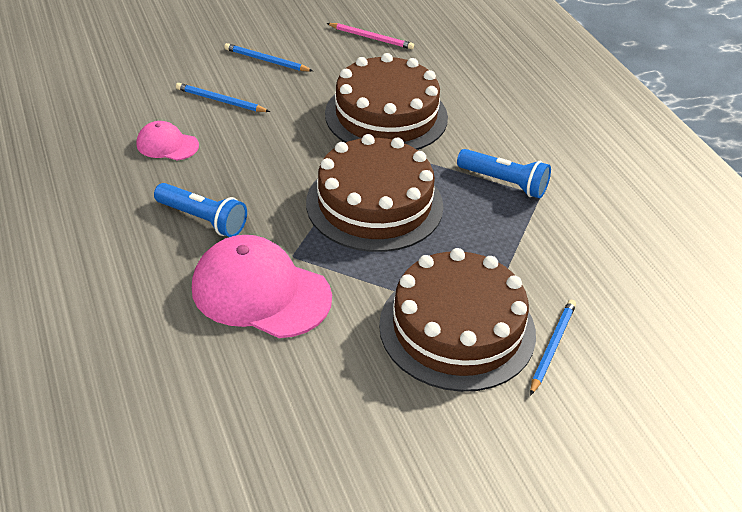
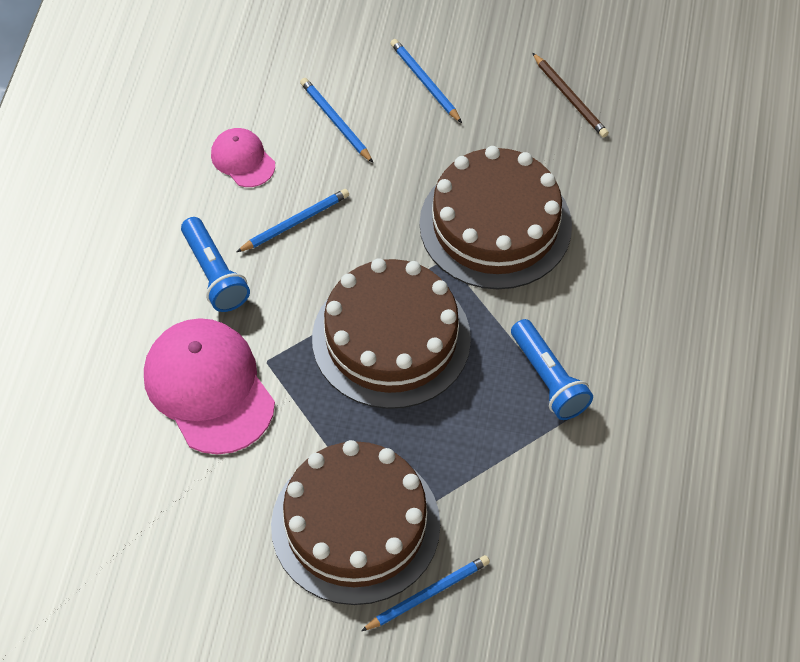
camera: 35 degrees right, 15 degrees up
pink pencil [327,23,414,49] -> brown pencil [532,53,609,138]
none -> blue pencil [237,189,349,252]

